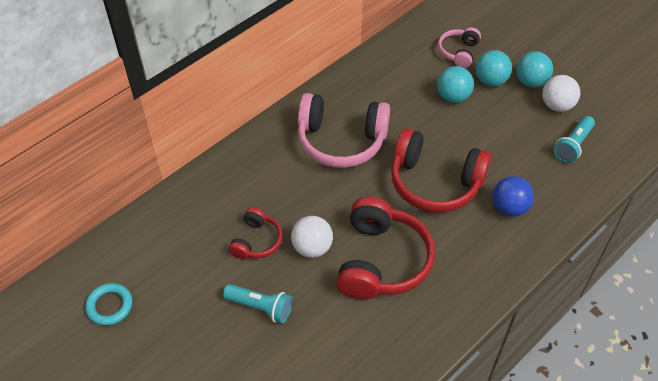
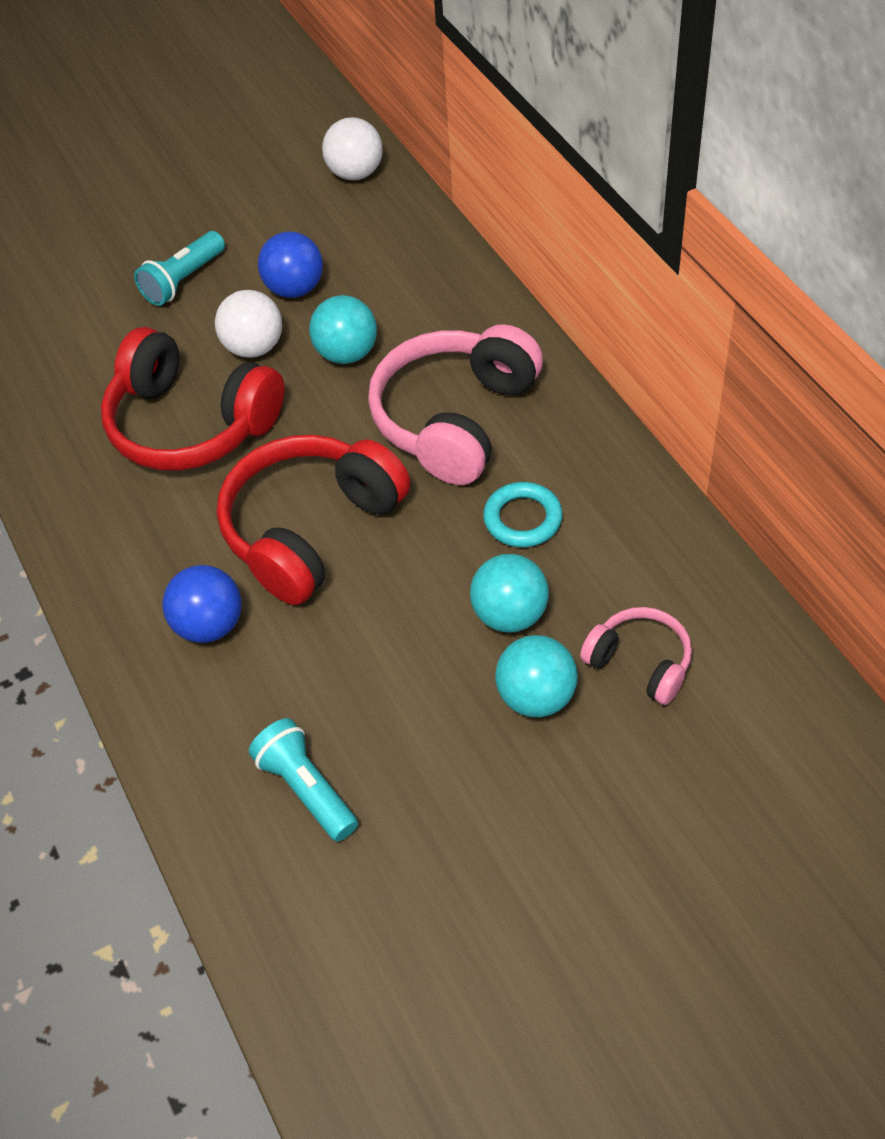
camera: 110 degrees right, 0 degrees up
turquoise ring [85,283,133,326] -> turquoise ring moved to [483,482,563,547]
red headphones [229,207,283,259] -> blue ball [258,232,323,298]
turquoise ball [516,51,553,88] -> turquoise ball moved to [309,295,377,364]
white ball [542,75,580,112] -> white ball moved to [322,117,383,180]

